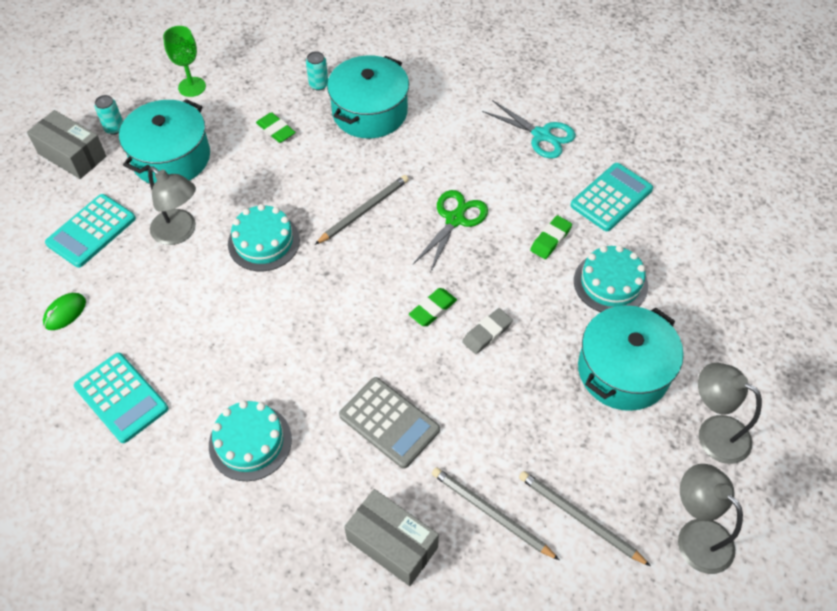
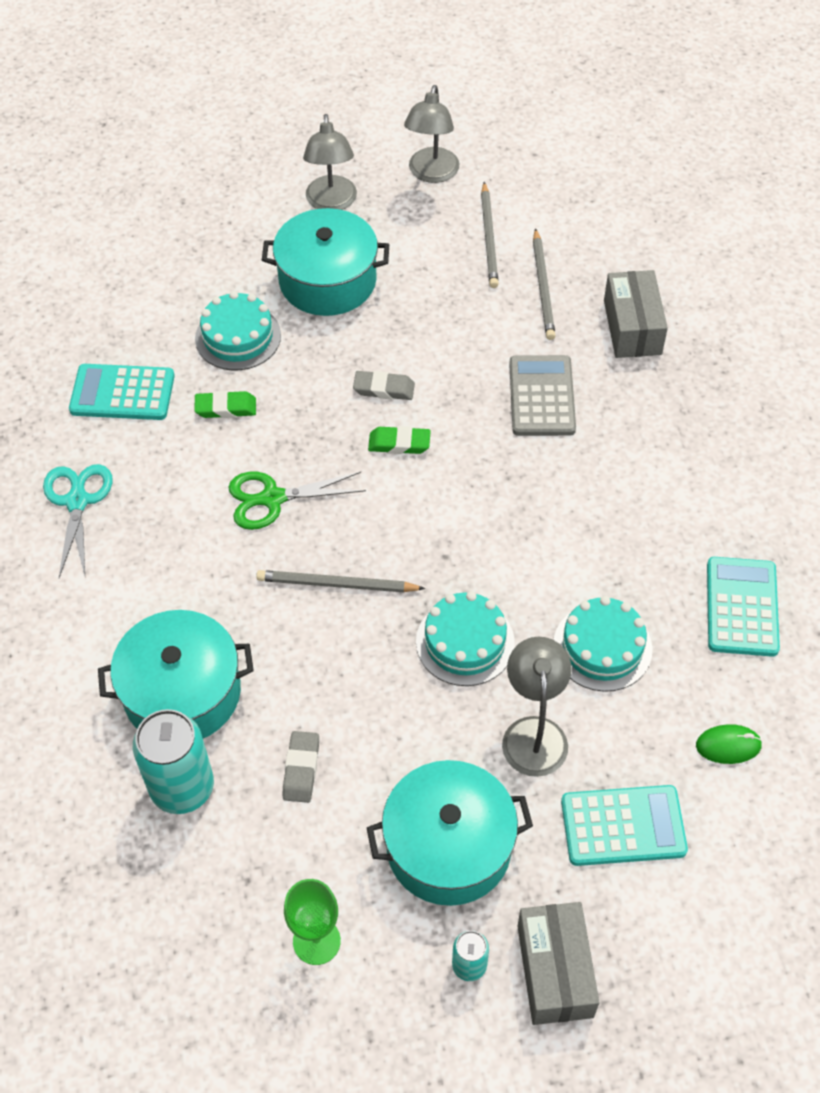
camera: 130 degrees left, 0 degrees up
turquoise cake [209,400,292,481] -> turquoise cake moved to [554,596,653,692]
green eraser [256,112,296,143] -> grey eraser [283,731,319,803]
turquoise can [306,51,328,91] -> turquoise can [133,709,214,814], size x2.00

